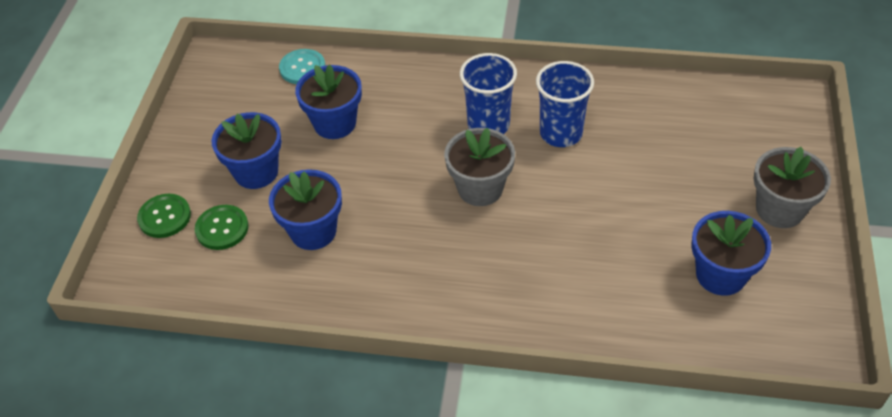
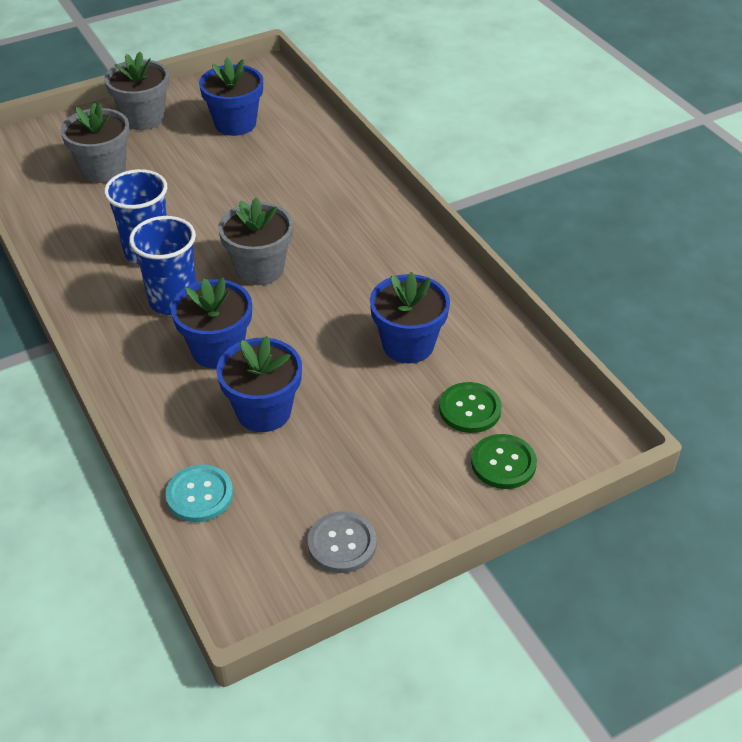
camera: 130 degrees left, 5 degrees down
blue flower pot [211,112,282,189] -> blue flower pot moved to [171,277,252,369]
none -> grey flower pot [60,102,130,183]
none -> grey button [308,511,377,573]

